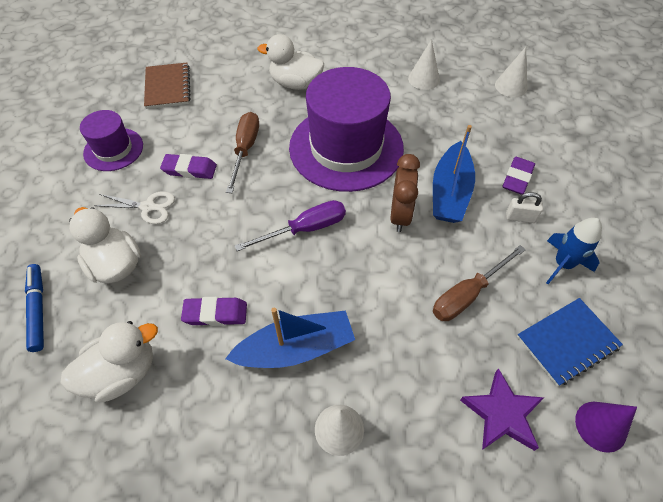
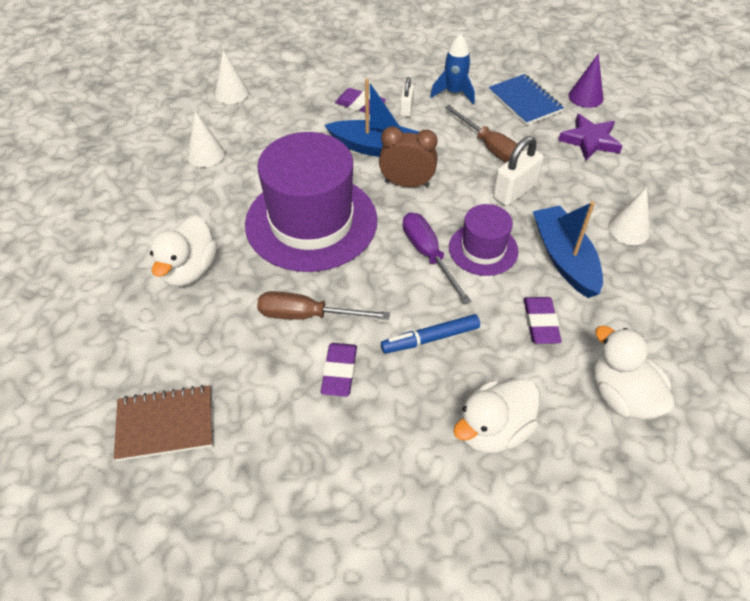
camera: 90 degrees left, 5 degrees down
blue marker [25,264,44,352] -> blue marker moved to [381,314,480,354]
purple hat [80,110,143,171] -> purple hat moved to [449,204,519,276]
white scissors [94,191,175,224] -> none
none -> white padlock [493,136,544,206]

